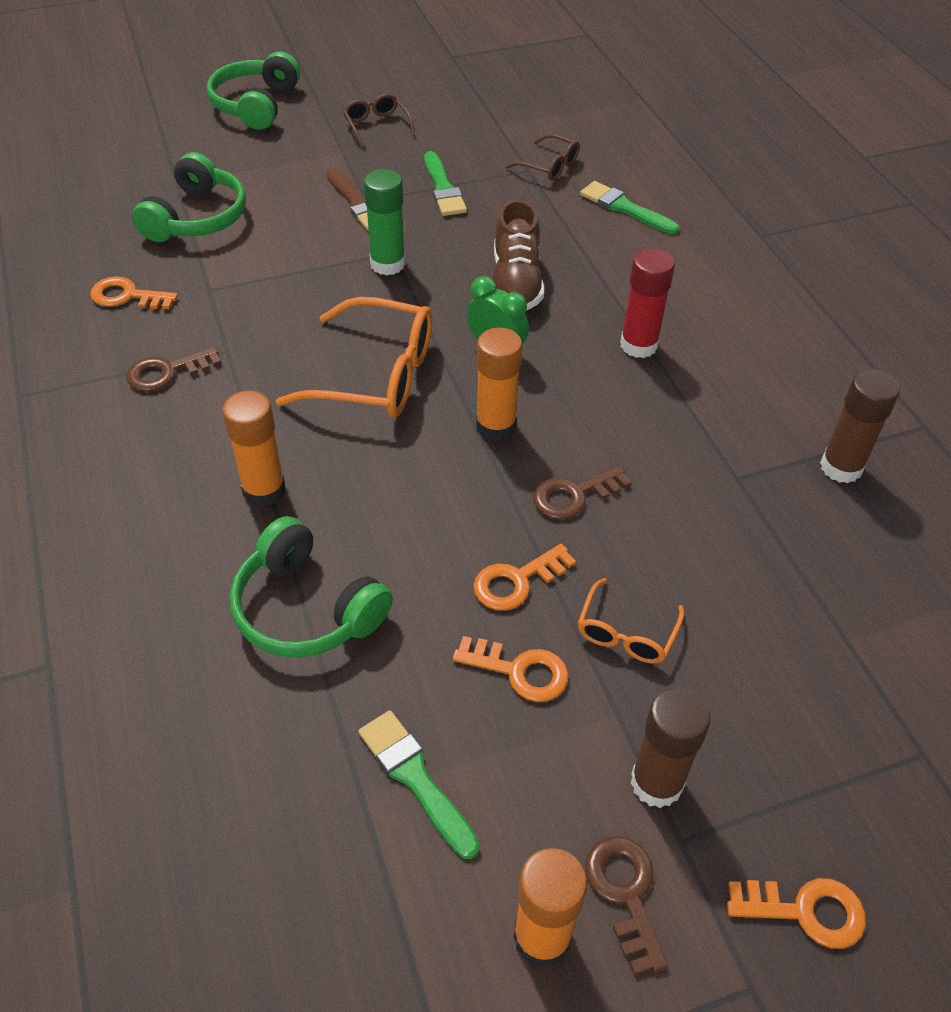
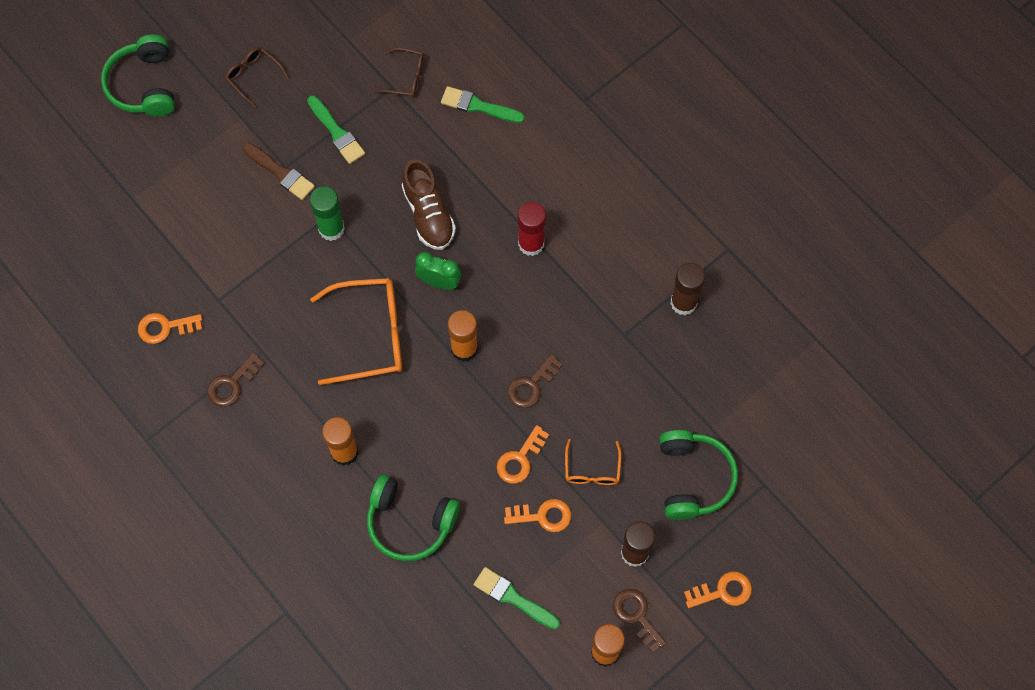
camera: 20 degrees left, 20 degrees up
green headphones [132,152,246,242] -> green headphones moved to [659,430,738,520]

